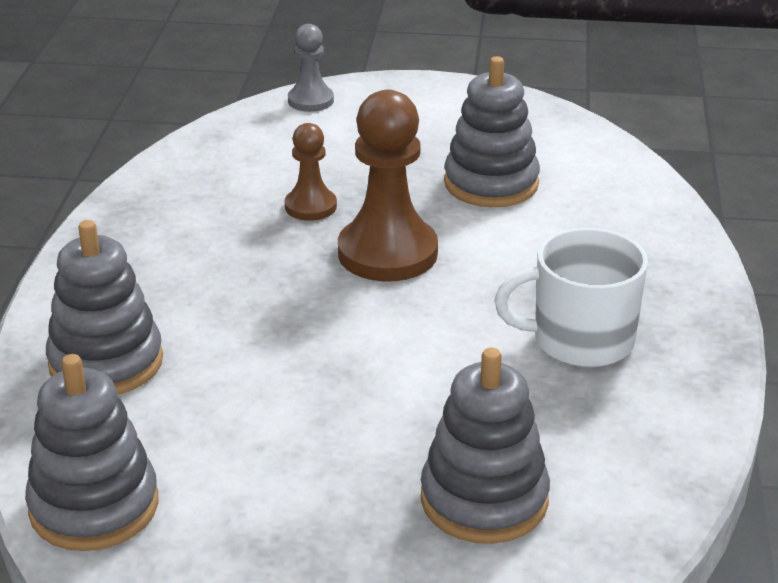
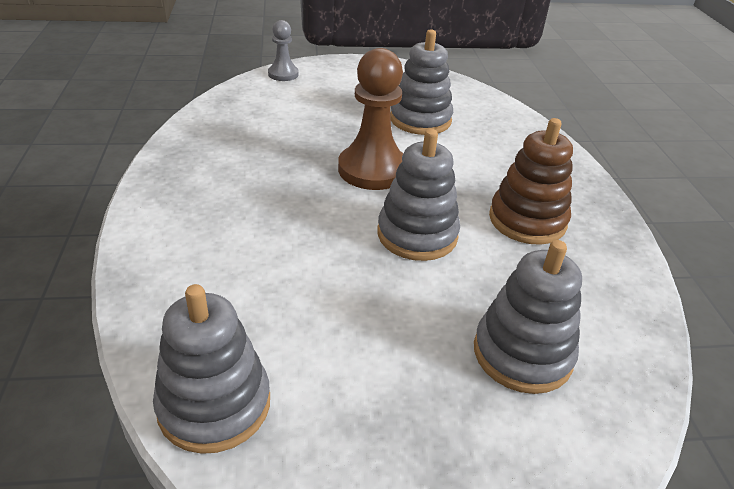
camera: 15 degrees left, 5 degrees up
grey stacking toy [46,220,163,395] -> grey stacking toy moved to [377,129,460,261]
brown pawn [285,123,337,221] -> none
white mug [494,227,648,368] -> brown stacking toy [489,118,573,245]

